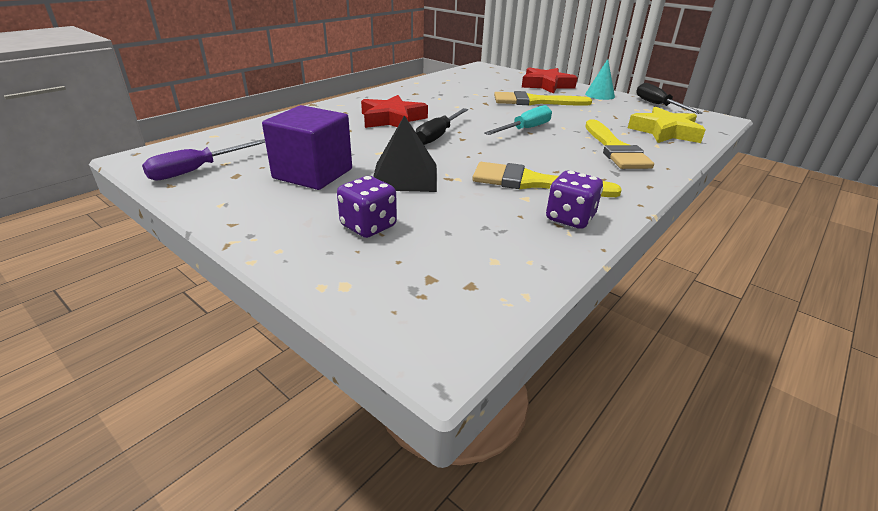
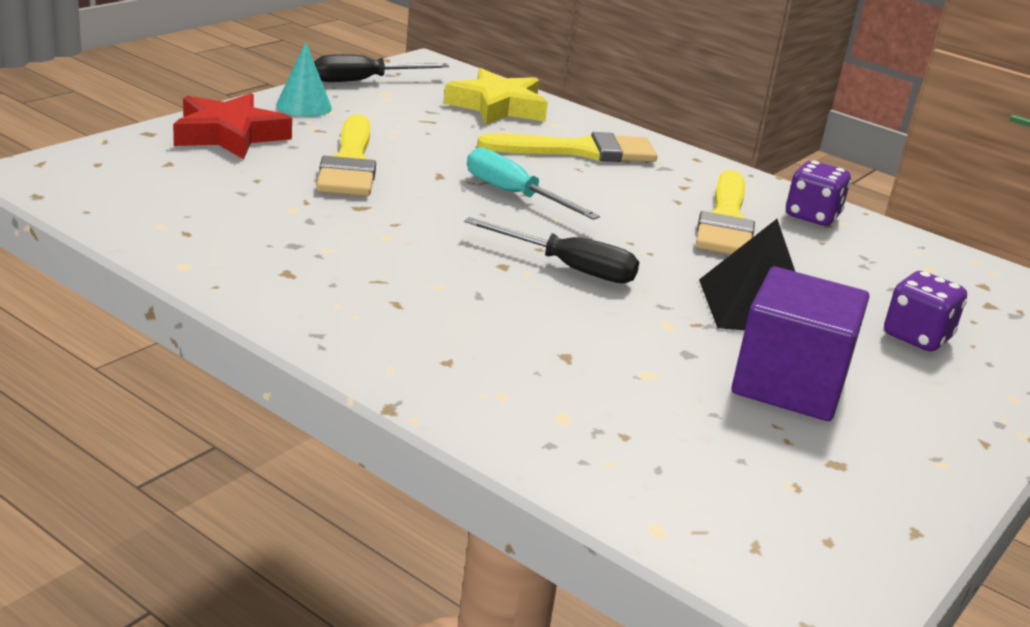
camera: 95 degrees left, 5 degrees down
purple screwdriver [142,139,265,181] -> none
red star [361,95,428,128] -> none

